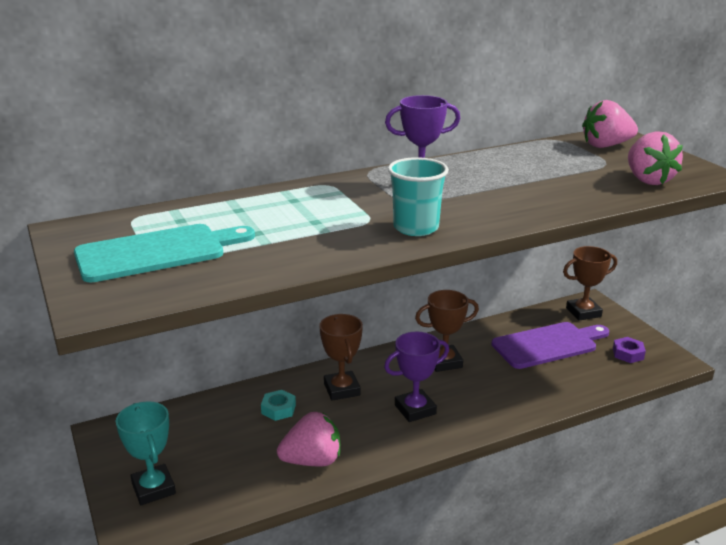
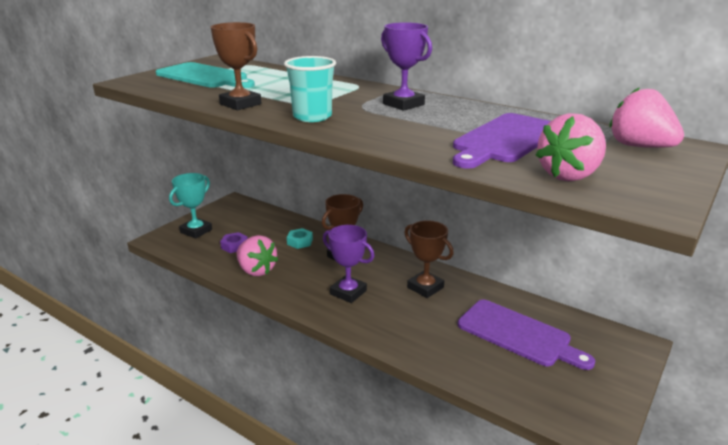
camera: 60 degrees right, 0 degrees up
brown trophy [563,246,617,321] -> brown trophy moved to [211,22,261,110]
purple nut [613,337,646,363] -> purple nut moved to [220,232,248,253]
none -> purple cutting board [453,113,550,169]

